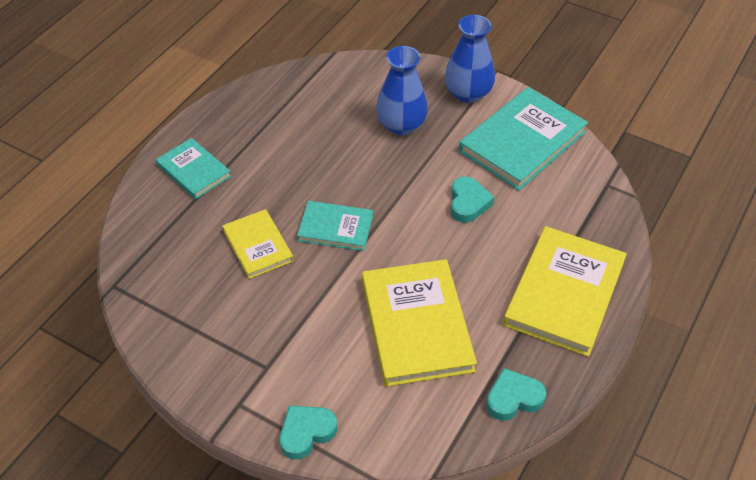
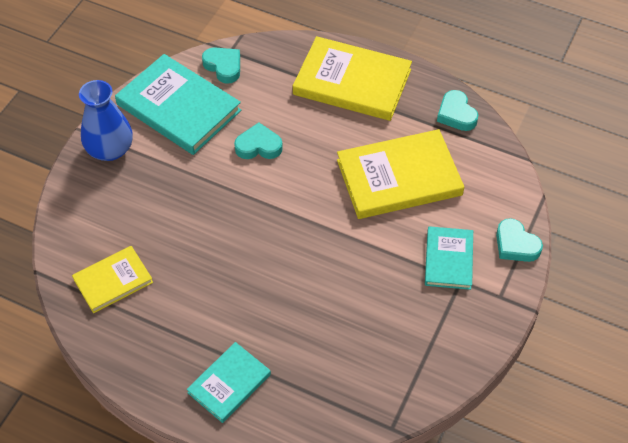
camera: 95 degrees left, 5 degrees up
yellow book [222,209,294,279] -> yellow book moved to [72,246,153,313]
turquoise book [297,201,373,251] -> turquoise book moved to [425,226,473,290]
blue vase [376,46,428,135] -> none
none -> turquoise heart [202,47,240,84]

